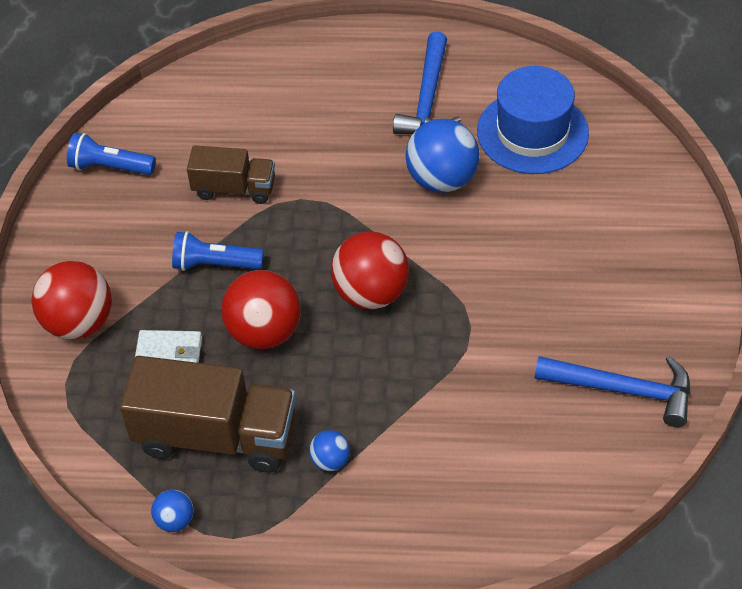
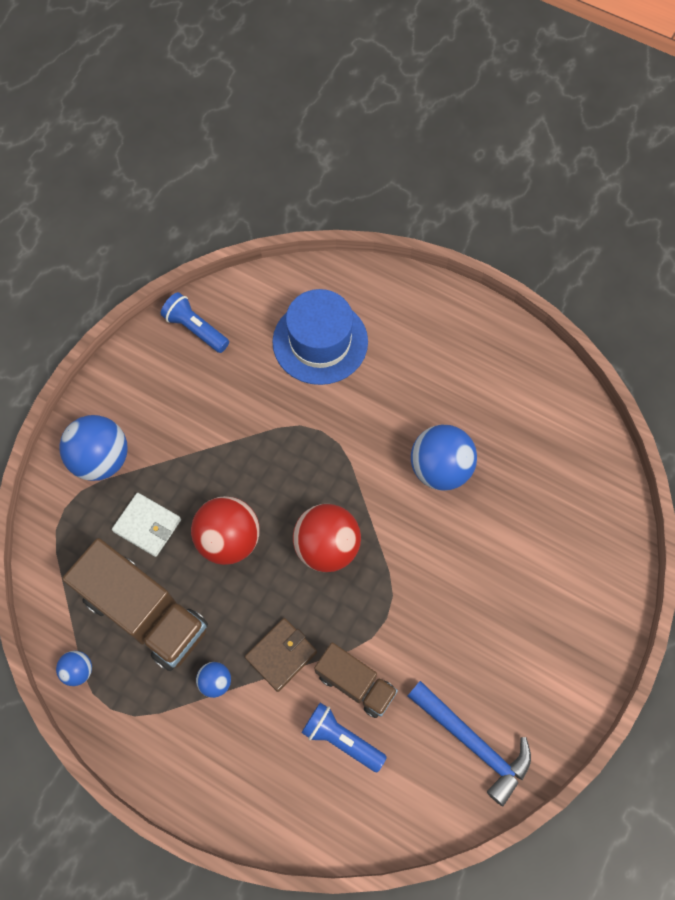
camera: 25 degrees right, 15 degrees up
red ball [32,261,112,339] -> blue ball [59,415,127,481]
blue flashlight [172,231,264,271] -> blue flashlight moved to [302,702,387,772]
brown truck [187,146,275,204] -> brown truck moved to [314,642,398,718]
blue hammer [393,32,461,134] -> none
blue hat [477,66,589,174] -> blue hat moved to [272,289,368,385]
none -> brown wallet [245,618,317,692]

